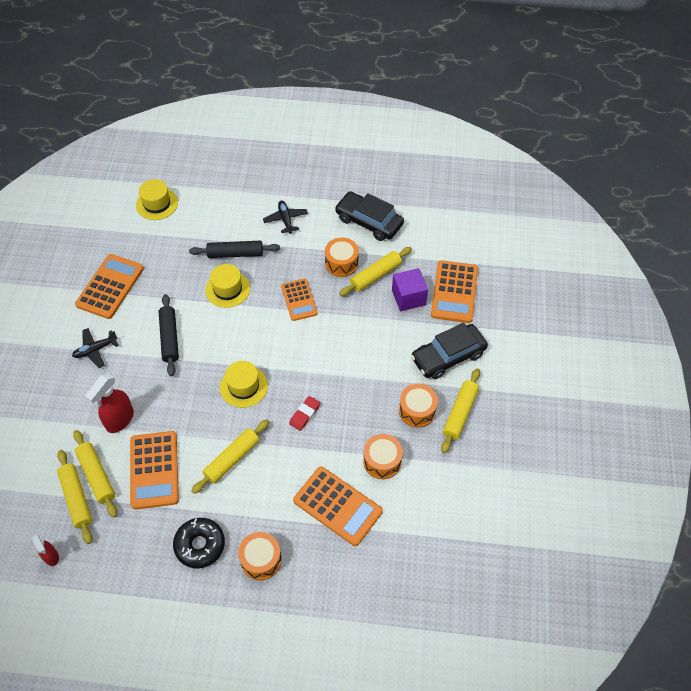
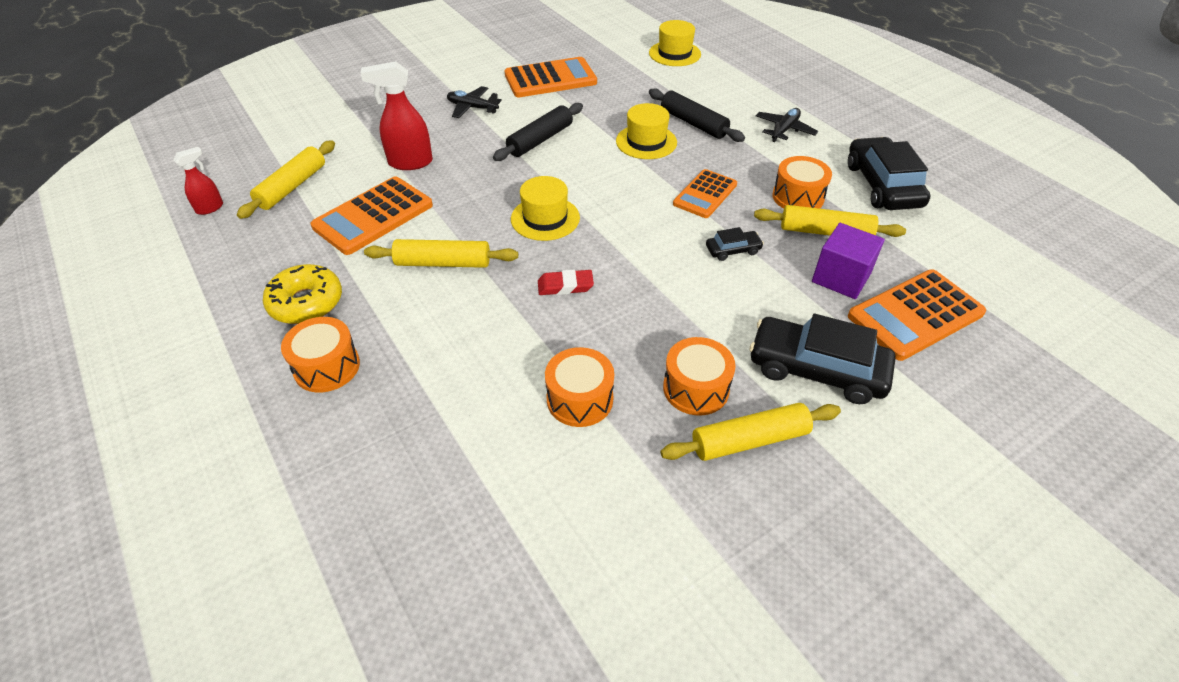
camera: 50 degrees right, 10 degrees down
red spray bottle [32,534,59,566] -> red spray bottle turned 150 degrees counterclockwise [173,147,223,215]
yellow rolling pin [73,430,117,518] -> none
black donut [173,518,225,568] -> yellow donut [263,264,342,324]
orange calculator [293,466,383,546] -> none
none -> black car [706,227,764,261]

